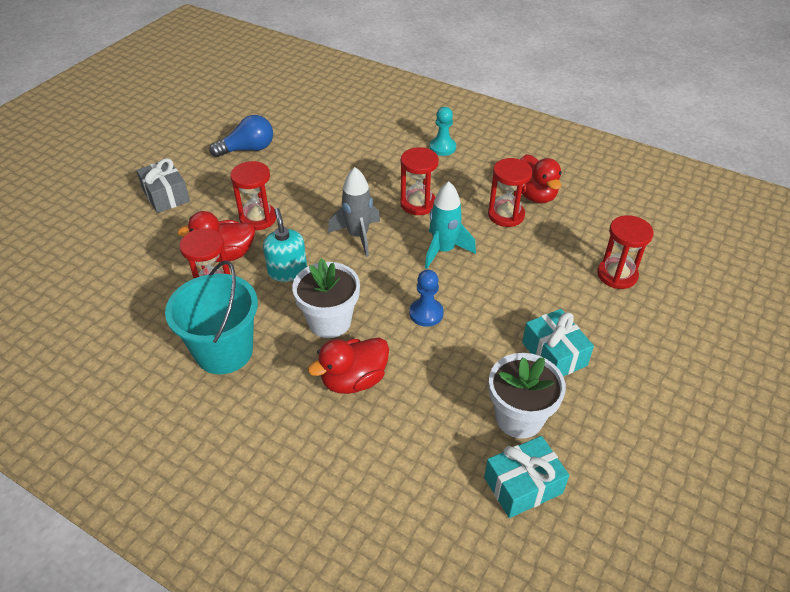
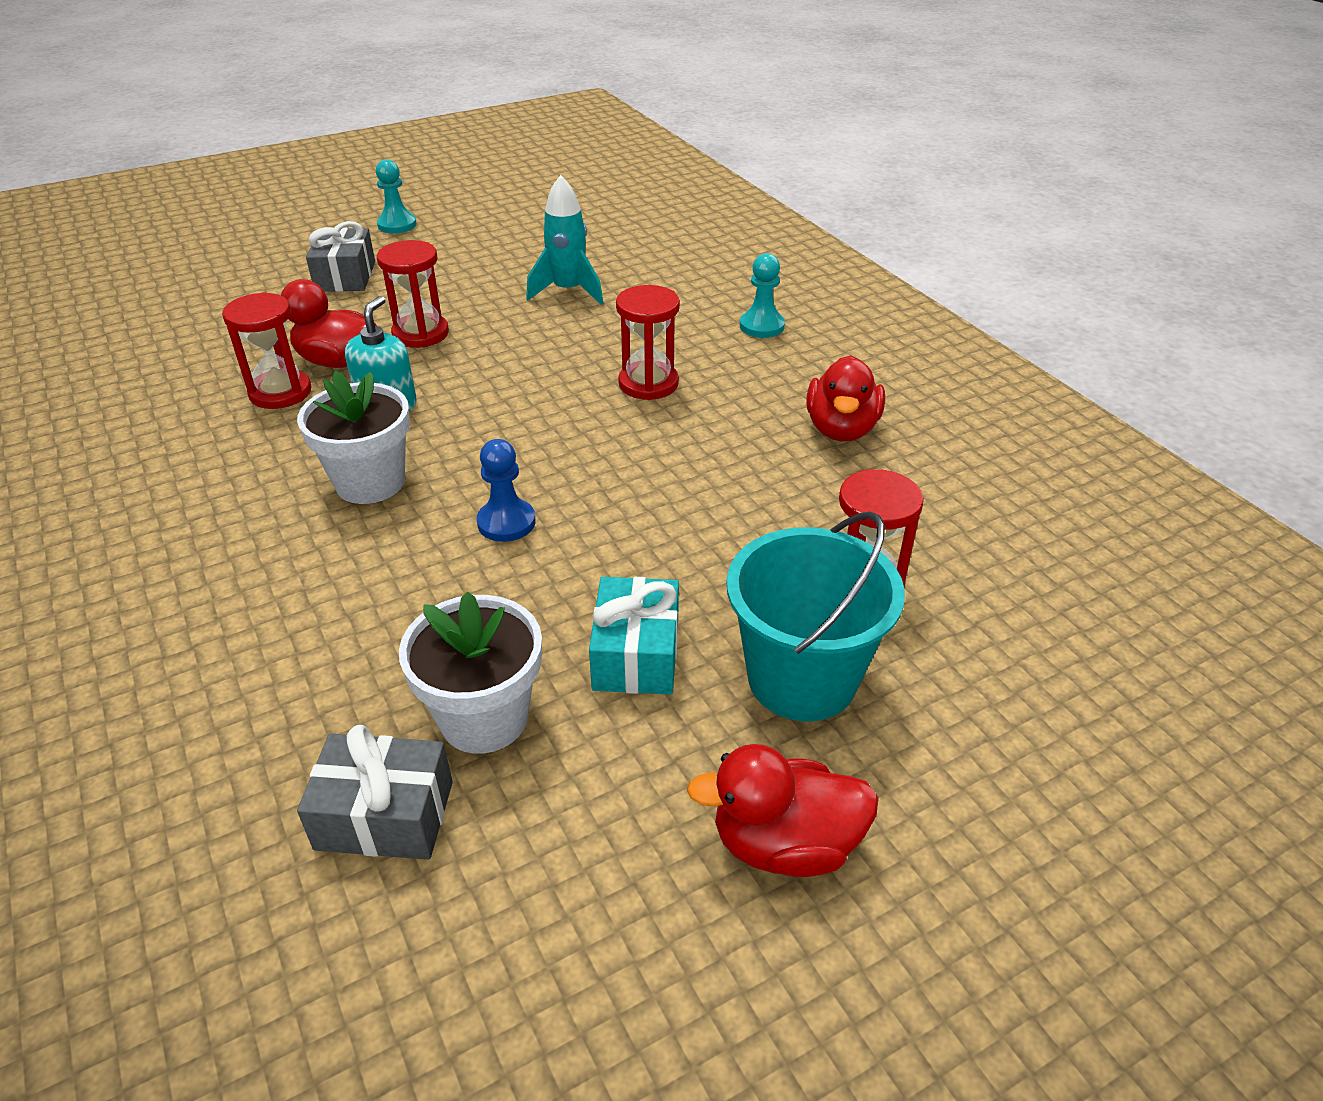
camera: 30 degrees right, 5 degrees down
turquoise bucket [165,260,258,374] -> turquoise bucket moved to [727,511,905,721]
blue light bulb [209,115,273,157] -> none
red duck [308,338,389,394] -> red duck moved to [687,744,879,877]
grey rocket [328,167,380,257] -> none
turquoise rocket [425,181,476,269] -> turquoise rocket moved to [526,175,603,305]
turquoise gift [484,436,569,518] -> grey gift [297,725,453,860]
red hourglass [488,158,532,227] -> none
none -> turquoise pawn [376,159,417,234]

